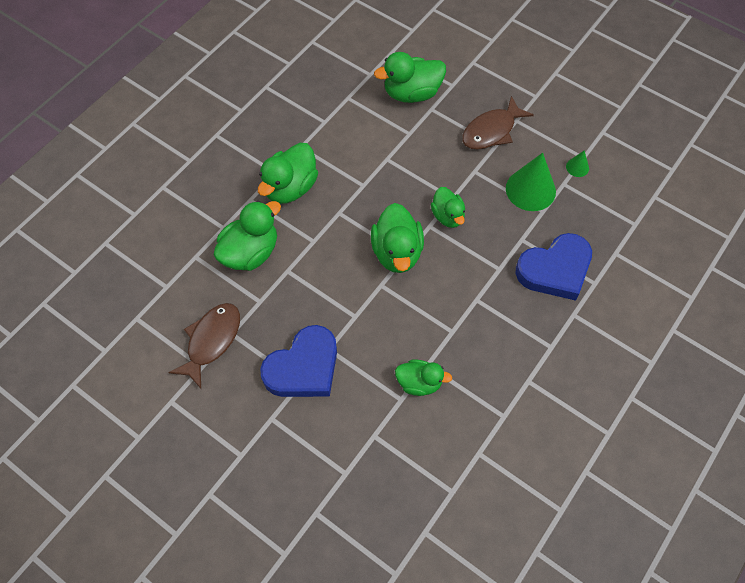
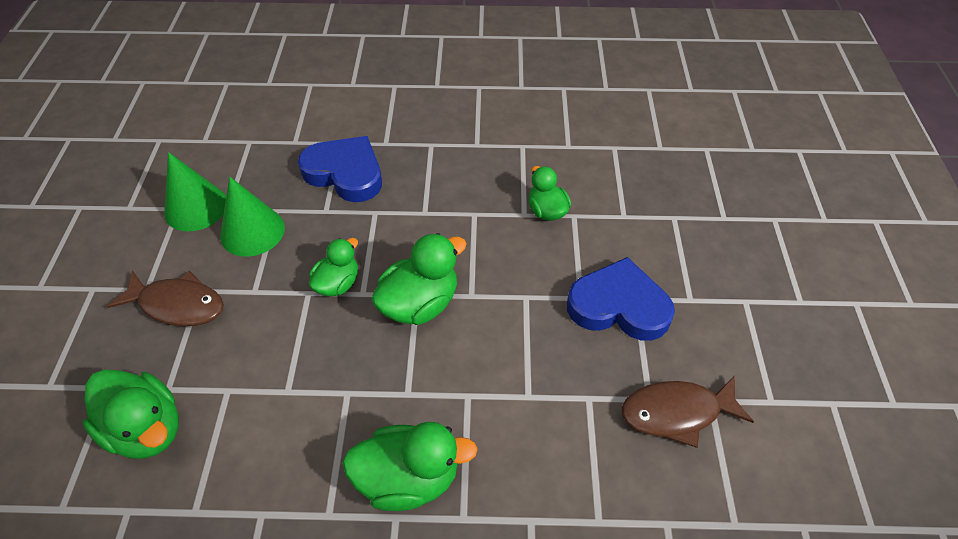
camera: 125 degrees left, 10 degrees down
green duck [214,201,281,271] -> none
green cone [566,150,589,177] -> green cone [164,152,226,231], size x2.14

